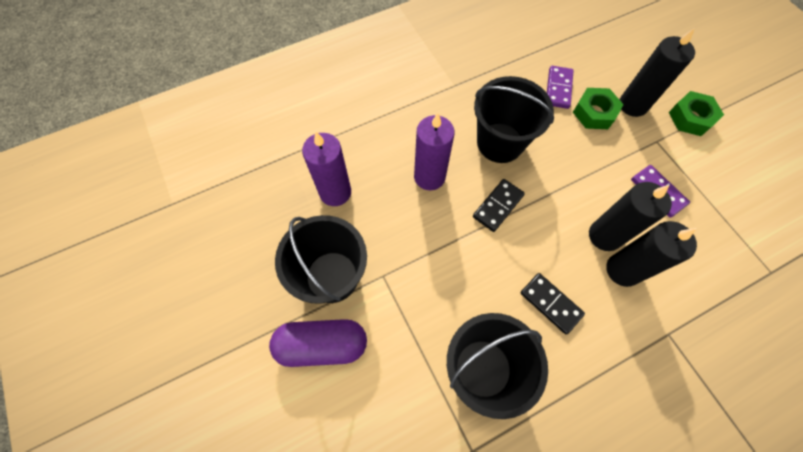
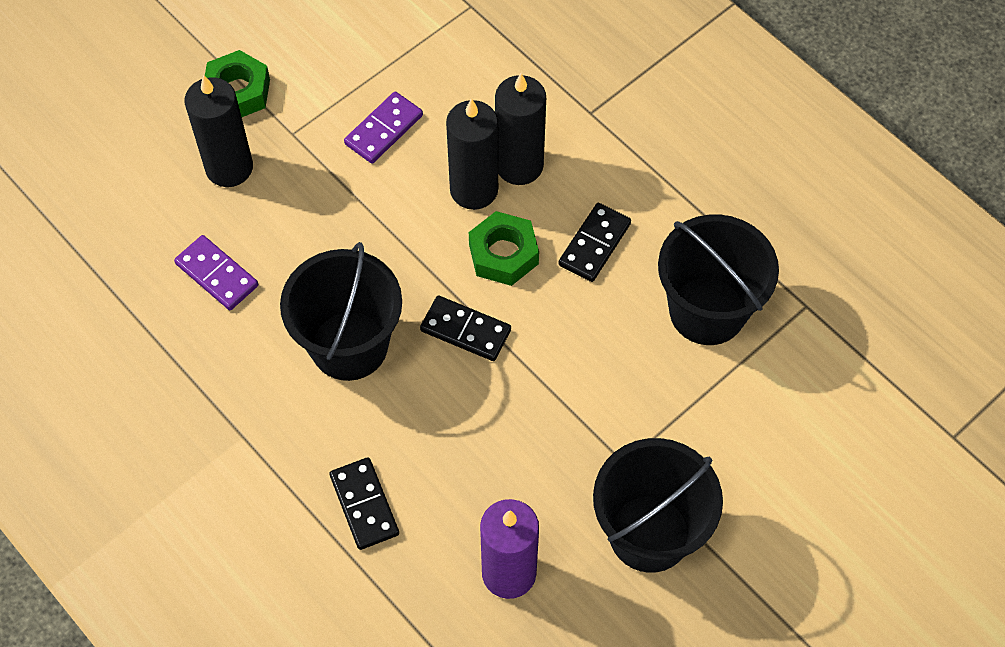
camera: 105 degrees left, 5 degrees down
purple capsule [269,319,367,367] -> none
purple candle [414,113,455,190] -> none
purple domino [547,66,574,109] -> purple domino turned 45 degrees clockwise [174,235,258,310]
green nut [573,88,624,129] -> green nut moved to [469,211,539,286]
none -> black domino [329,457,399,550]

